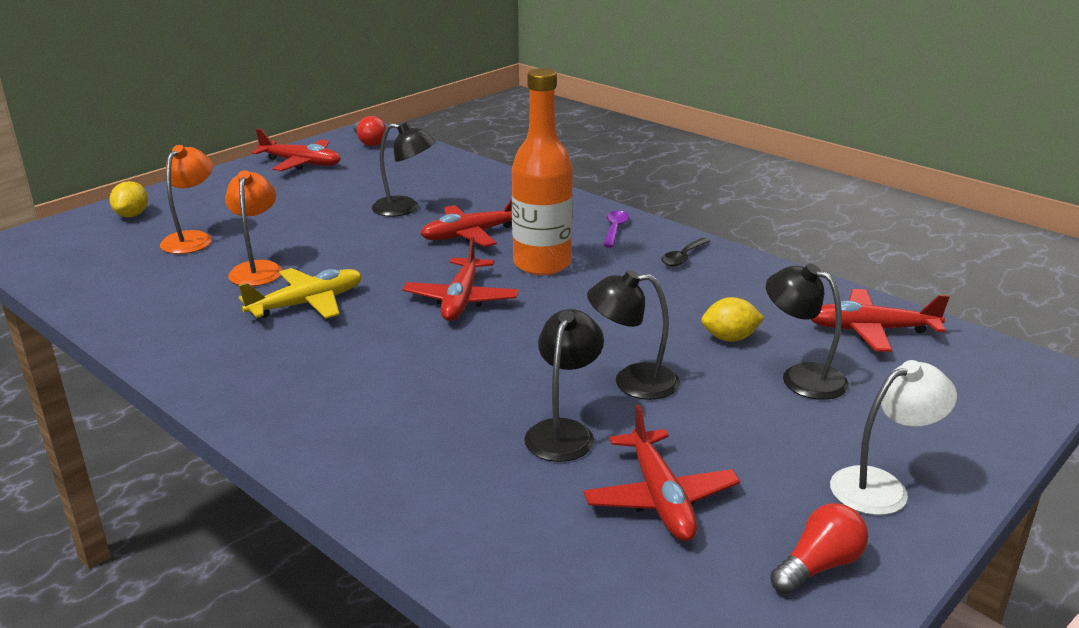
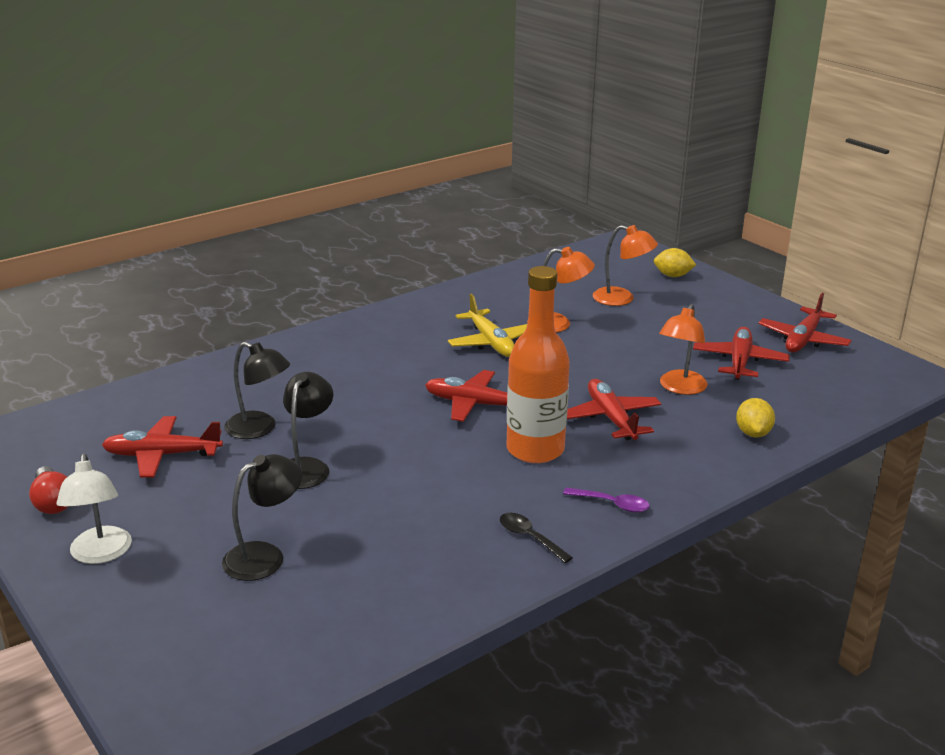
camera: 100 degrees right, 0 degrees up
red light bulb [353,116,386,146] -> none
black lamp [372,122,436,217] -> orange lamp [659,304,708,395]
yellow lemon [701,297,764,342] -> yellow lemon moved to [736,398,775,438]
red plane [811,289,950,352] -> red plane moved to [693,327,790,380]

